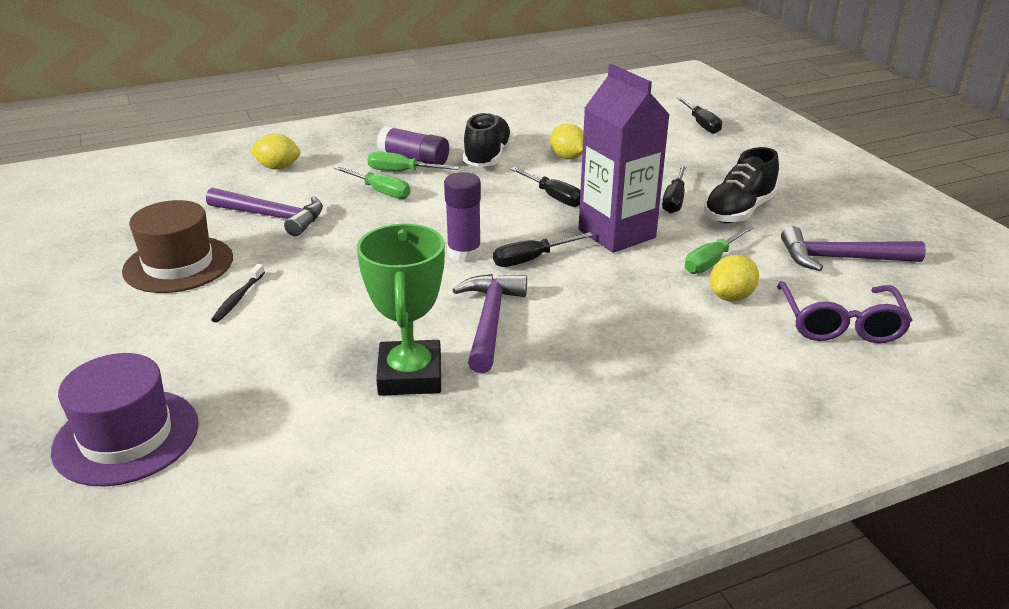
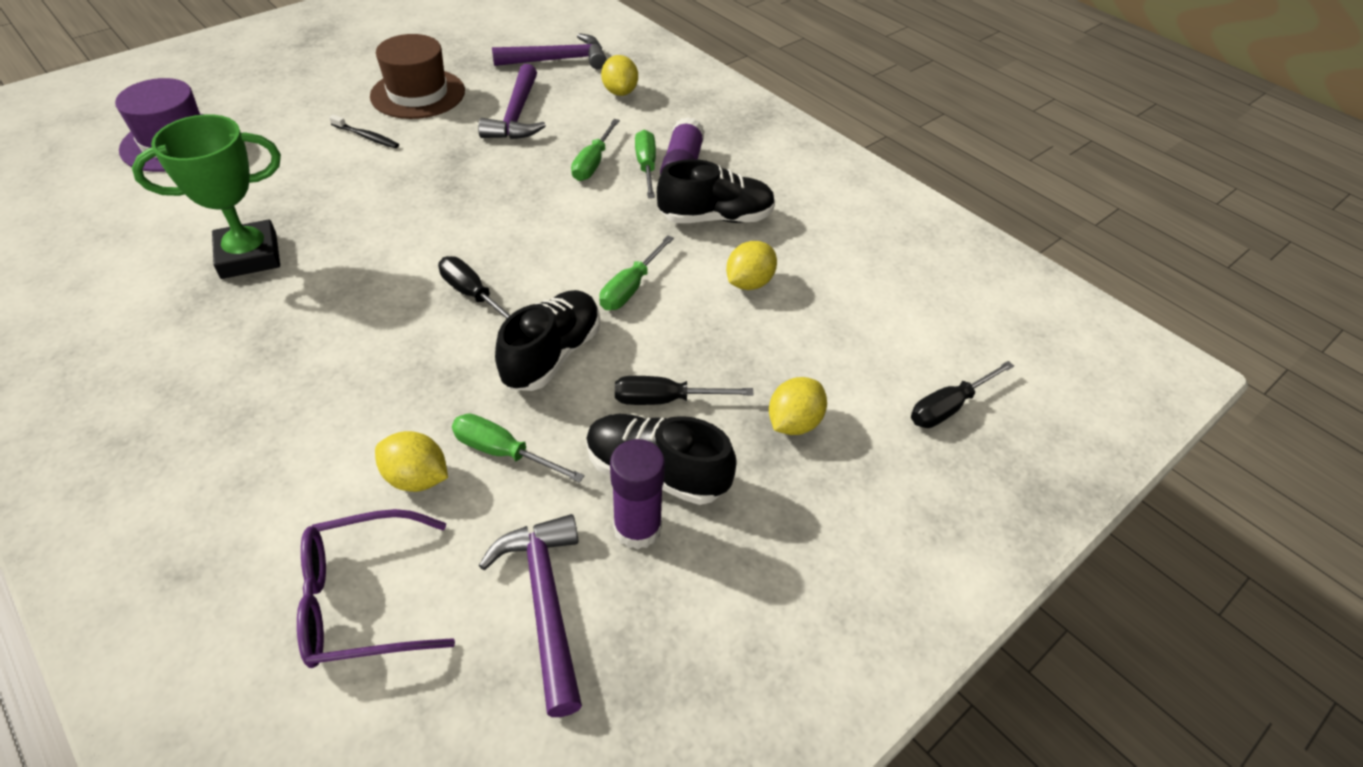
camera: 70 degrees right, 15 degrees up
black toothbrush [211,264,265,323] -> black toothbrush turned 150 degrees counterclockwise [329,114,399,148]
purple glue stick [444,172,481,262] -> purple glue stick moved to [610,439,665,550]
purple hammer [452,274,527,373] -> purple hammer moved to [492,33,607,69]
black screwdriver [510,167,580,207] -> green screwdriver [599,236,674,310]
purple carton [578,64,670,253] -> black shoe [495,290,600,391]
none -> yellow lemon [769,377,827,435]

